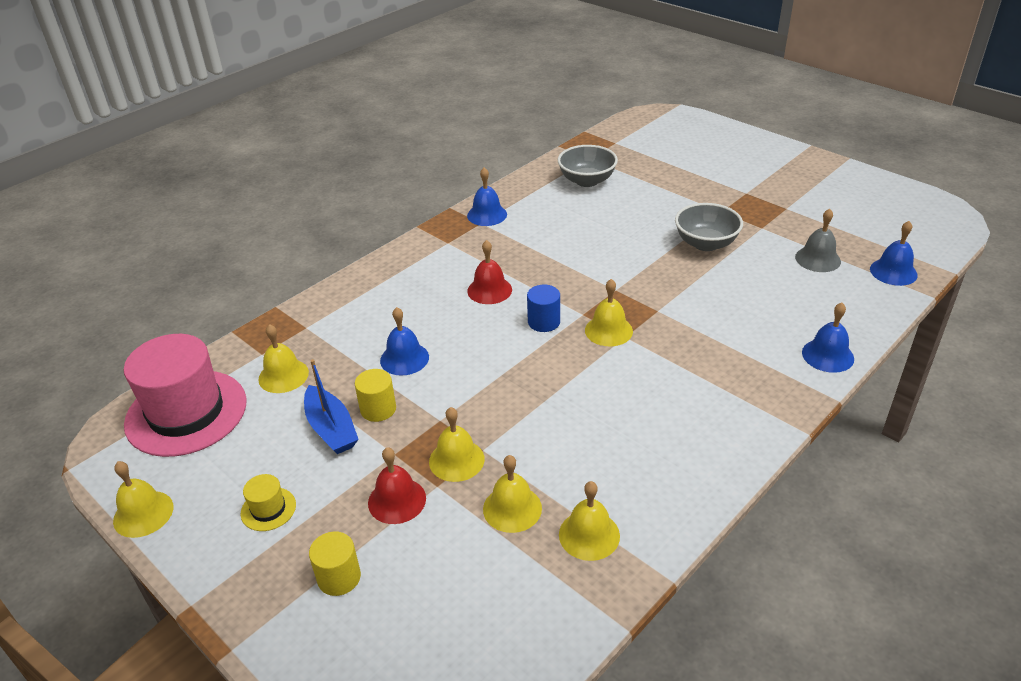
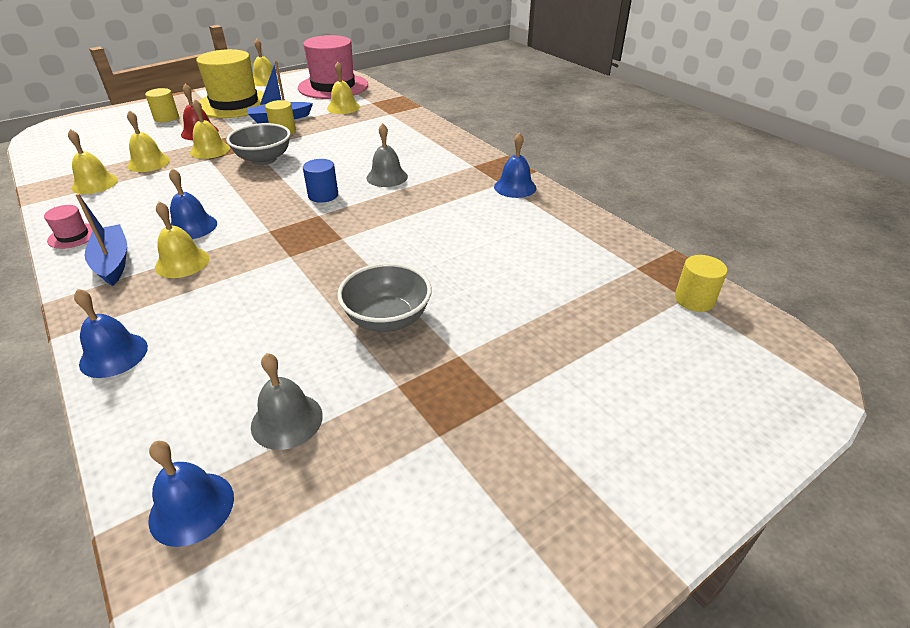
camera: 100 degrees right, 0 degrees up
yellow hat [241,474,296,531] -> yellow hat [196,49,266,118], size x2.44
blue bell [380,307,429,376] -> blue bell moved to [169,168,217,239]
red bell [467,240,512,304] -> grey bell [366,123,408,187]
grey bowl [558,145,618,187] -> grey bowl moved to [226,123,291,165]
yellow bell [585,279,633,346] -> yellow bell moved to [155,201,210,278]
none -> pink hat [44,205,93,249]
none -> blue boat [76,193,127,286]
none -> yellow cylinder [675,255,728,312]

